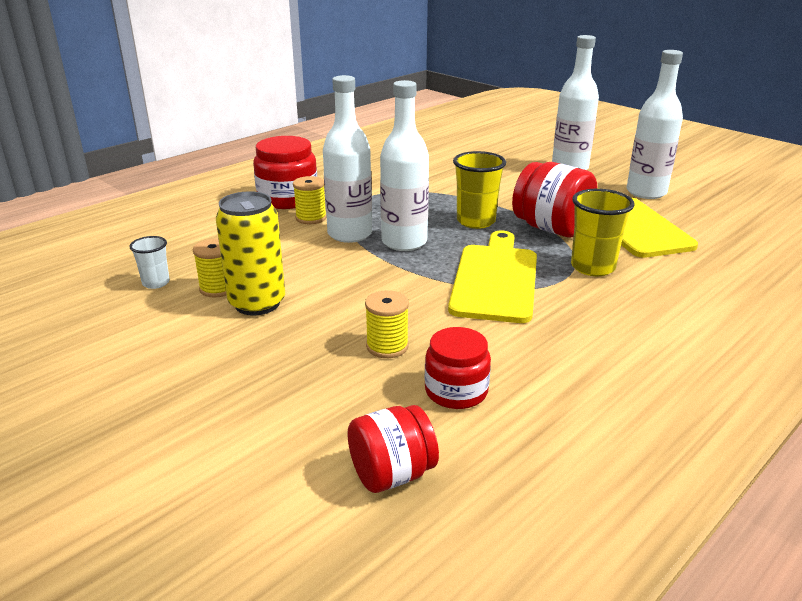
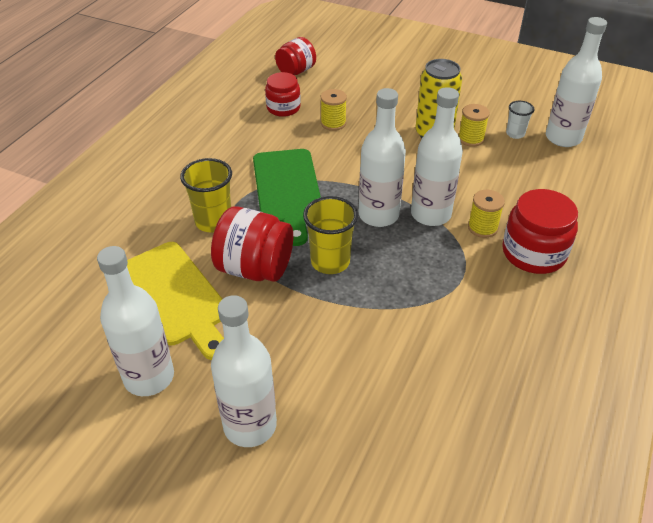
camera: 160 degrees right, 15 degrees up
yellow cutting board [448,231,537,323] -> green cutting board [253,149,321,246]
none -> white bottle [546,17,607,147]

